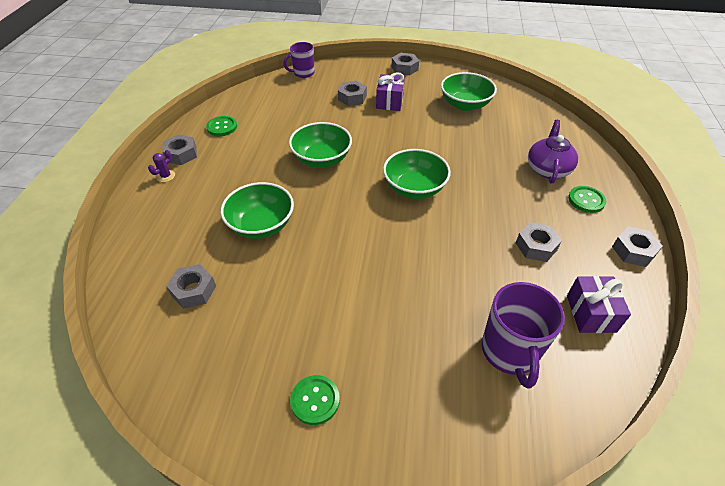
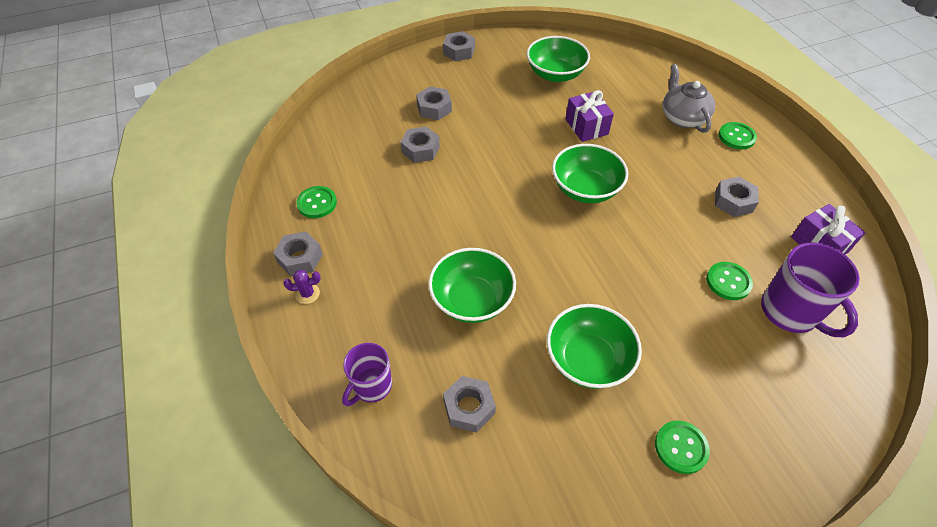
camera: 30 degrees left, 5 degrees up
purple cactus [148,150,175,182] -> purple cactus turned 75 degrees clockwise [283,270,321,304]
purple mug [283,42,315,78] -> purple mug moved to [342,343,392,406]
green bowl [289,122,352,168] -> green bowl moved to [547,304,642,389]
purple gift [376,72,405,111] -> purple gift moved to [565,90,614,142]
purple teapot [528,120,578,184] -> grey teapot [663,64,715,133]
grey nut [612,227,663,267] -> grey nut moved to [400,126,440,163]
none -> green button [706,262,753,300]

